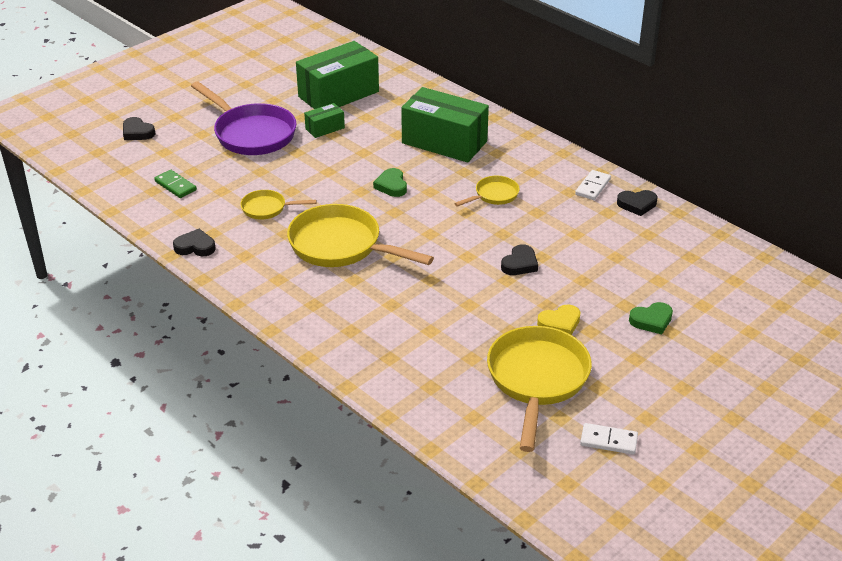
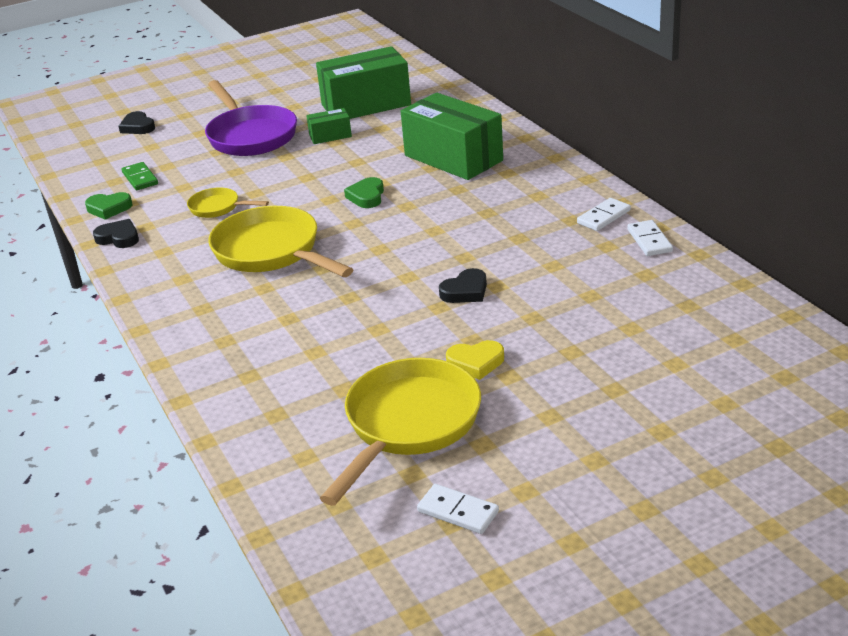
camera: 20 degrees right, 5 degrees down
yellow pan [454,176,520,207] -> none
black heart [617,190,657,216] -> white domino [627,220,673,256]
green heart [629,302,673,334] -> green heart moved to [85,192,132,220]

